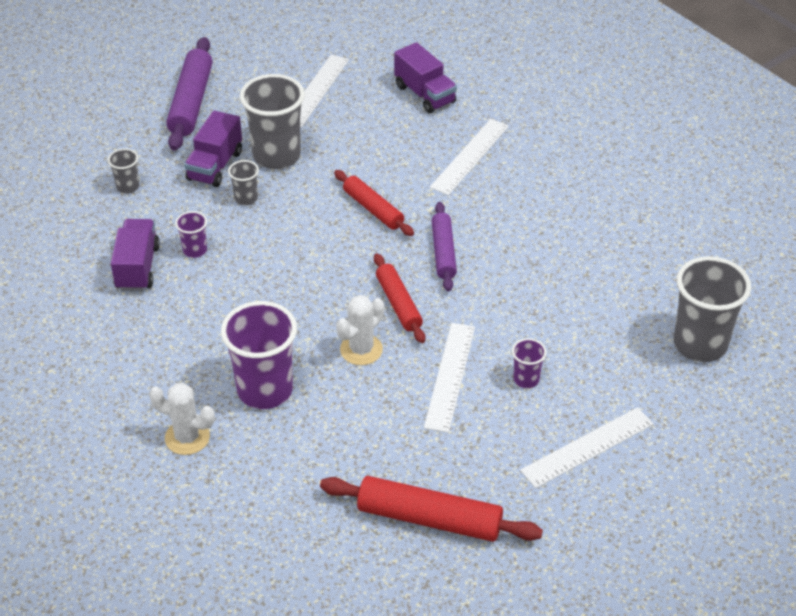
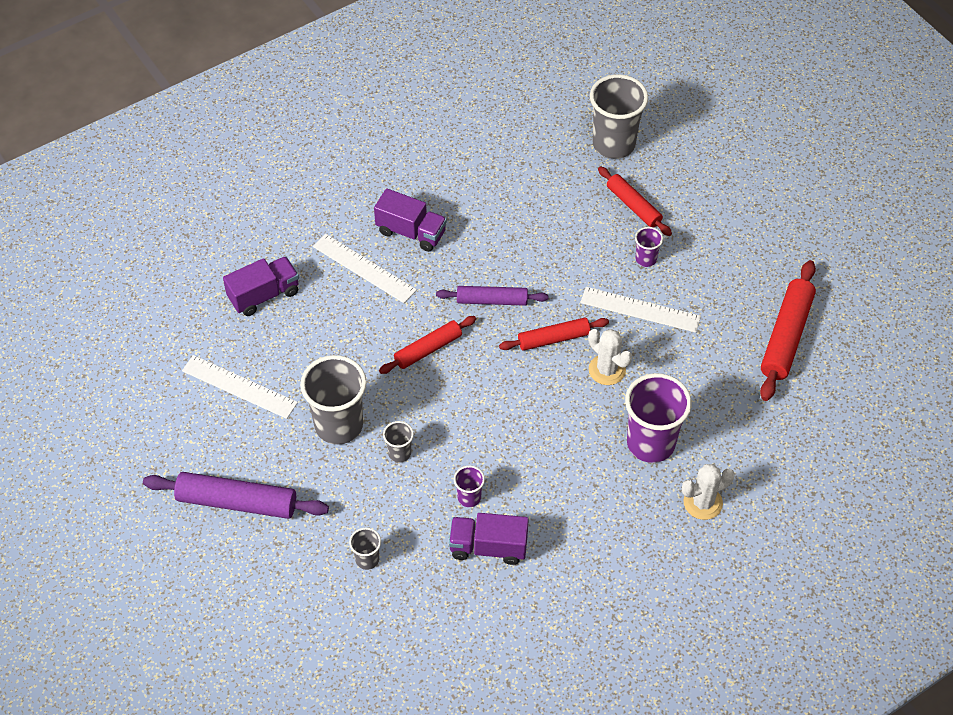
camera: 85 degrees left, 10 degrees up
white cactus [149,383,215,455] -> white cactus turned 45 degrees clockwise [682,464,735,520]
purple truck [184,110,242,187] -> purple truck moved to [374,188,447,252]
white ruler [520,407,654,488] -> none
none -> red rolling pin [598,167,672,236]

